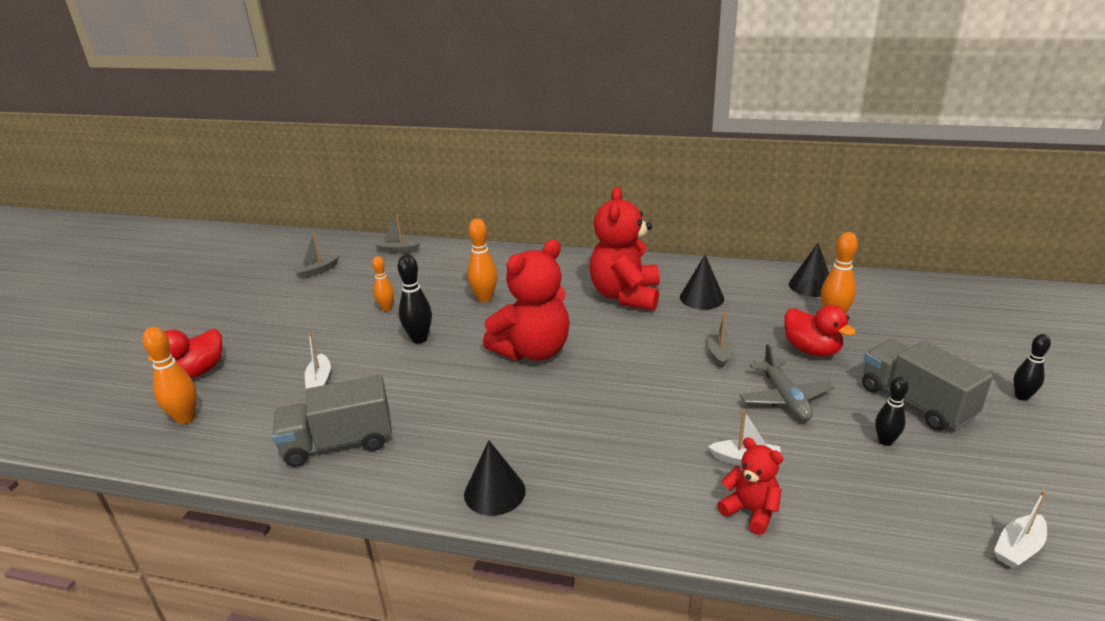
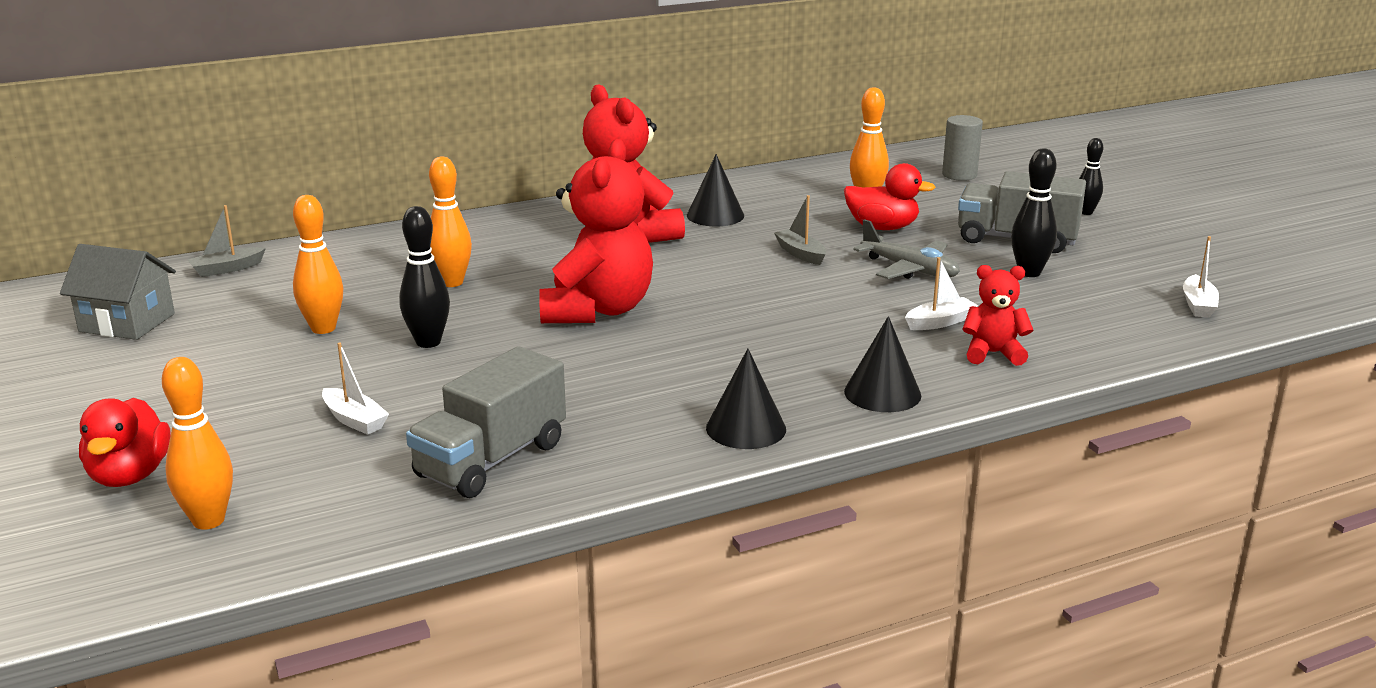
camera: 40 degrees left, 5 degrees down
grey boat [293,232,339,278] -> grey house [60,244,176,340]
orange bowling pin [372,256,394,311] -> orange bowling pin [293,195,343,334], size x1.51
black cone [789,243,829,297] -> black cone moved to [844,316,921,412]
black bowling pin [875,377,908,446] -> black bowling pin [1011,148,1057,277], size x1.51
none -> grey cylinder [942,115,983,181]

